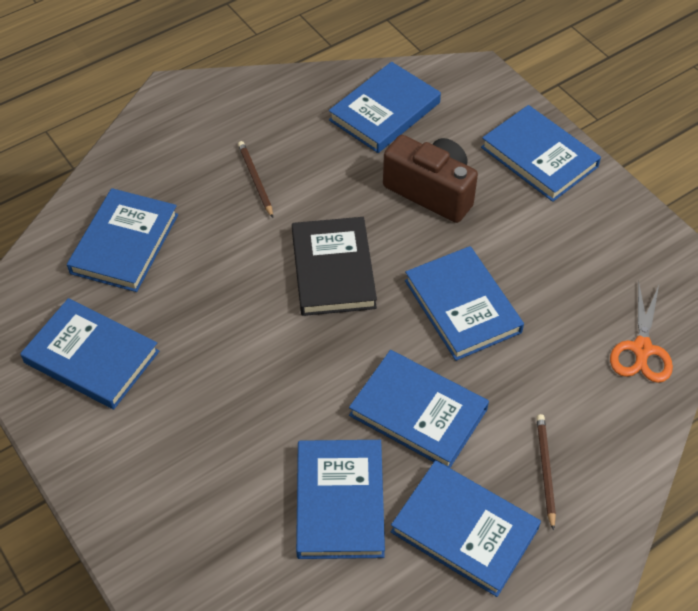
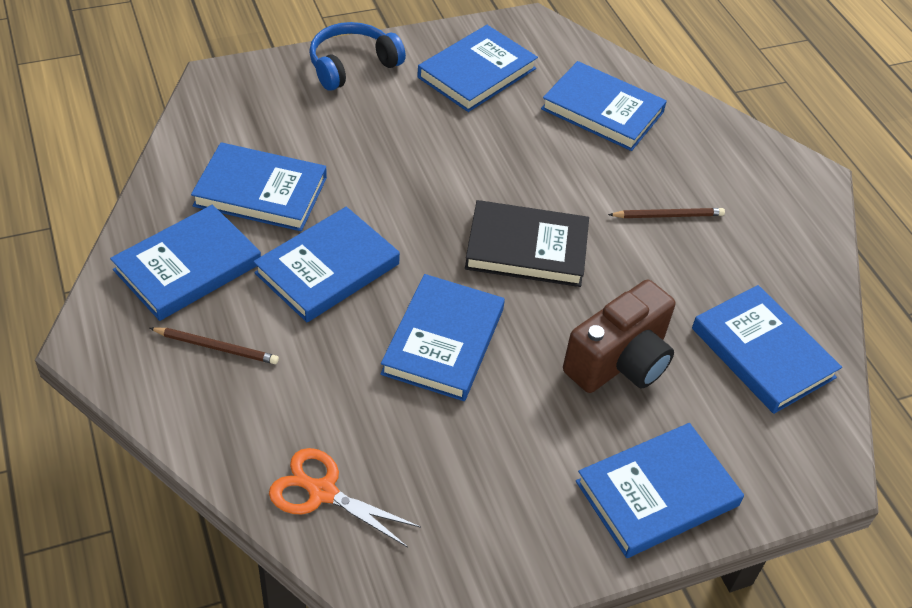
camera: 100 degrees right, 5 degrees down
blue book [405,246,524,361] -> blue book turned 60 degrees counterclockwise [380,274,505,401]
none -> blue headphones [309,22,406,91]

